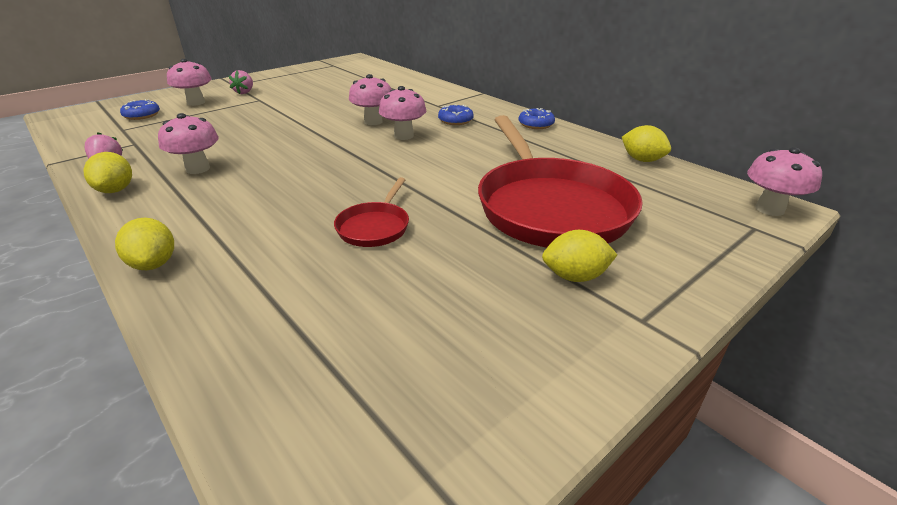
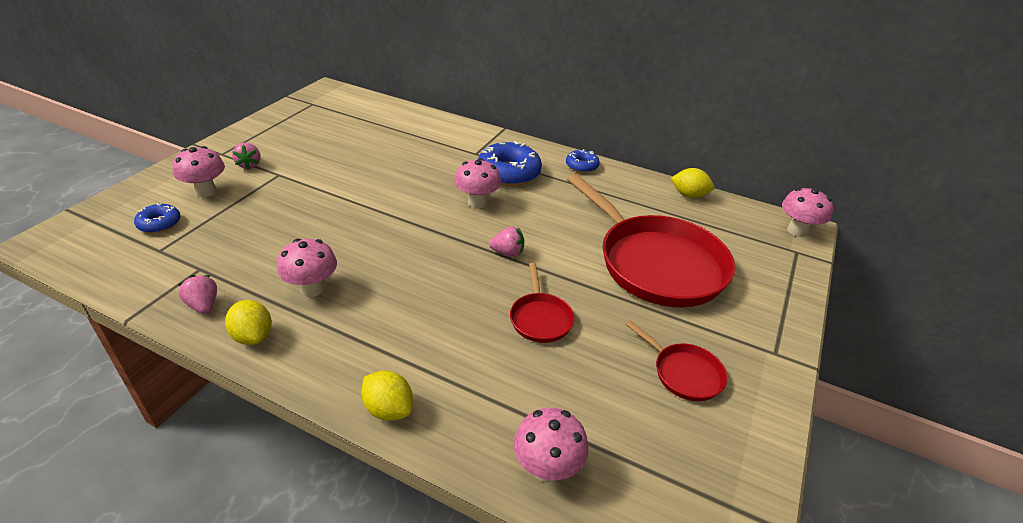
camera: 25 degrees left, 5 degrees up
pink mushroom [349,74,392,125] -> pink mushroom moved to [513,408,589,482]
blue donut [438,104,474,125] -> blue donut [478,141,542,186], size x1.85
yellow lemon [542,230,617,282] -> none
none -> pink strawberry [489,226,524,257]
none -> red pan [626,321,727,401]

